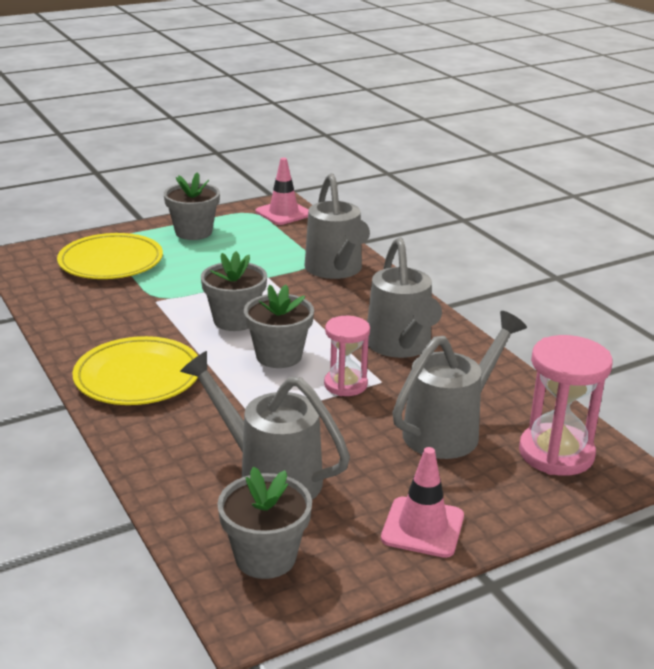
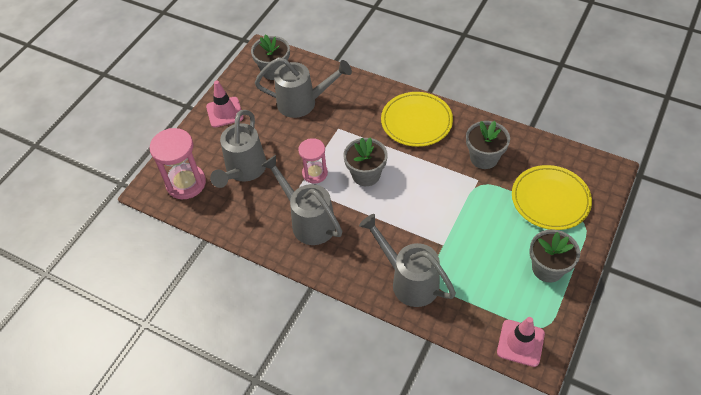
camera: 150 degrees right, 25 degrees up
grey flower pot [201,251,267,331] -> grey flower pot moved to [466,121,510,169]

